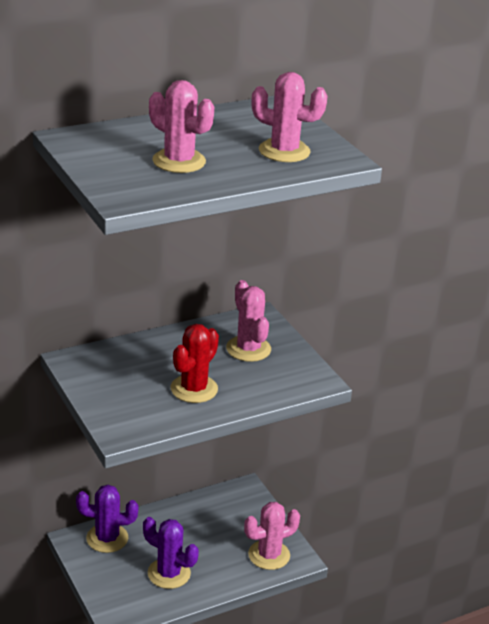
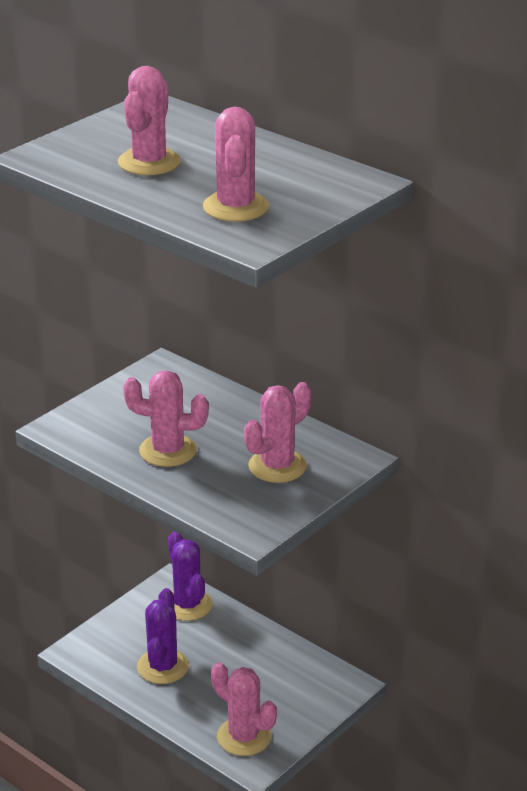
camera: 70 degrees right, 0 degrees up
red cactus [170,324,219,403] -> pink cactus [123,370,209,467]

